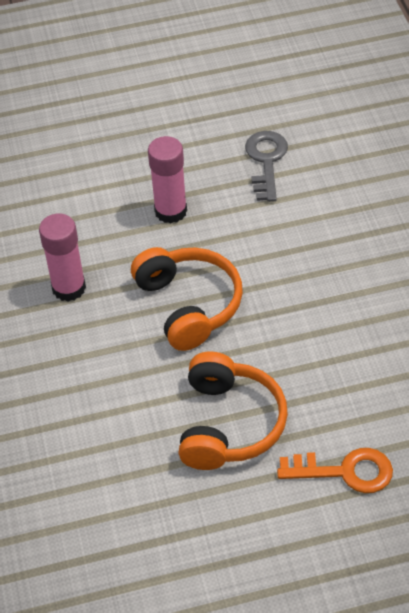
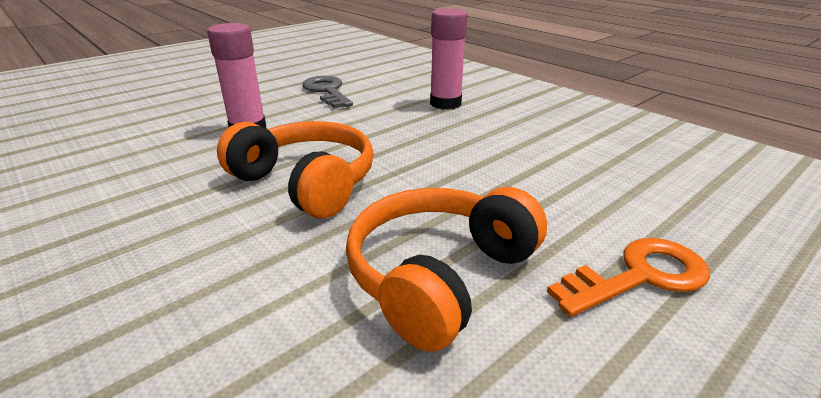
camera: 30 degrees left, 20 degrees down
pink glue stick [39,214,86,302] -> pink glue stick moved to [430,8,468,109]
orange headphones [178,352,288,470] -> orange headphones turned 120 degrees counterclockwise [346,187,547,352]

